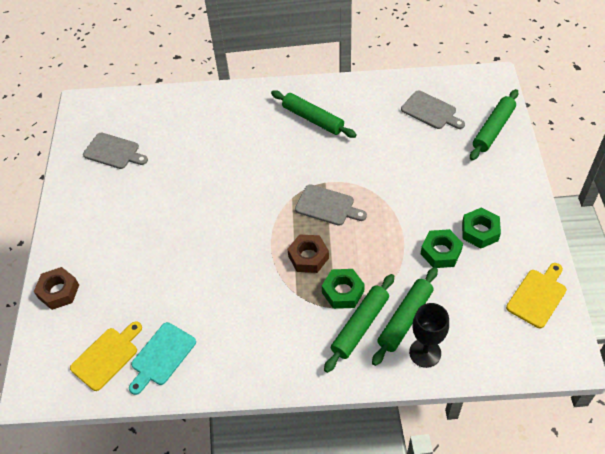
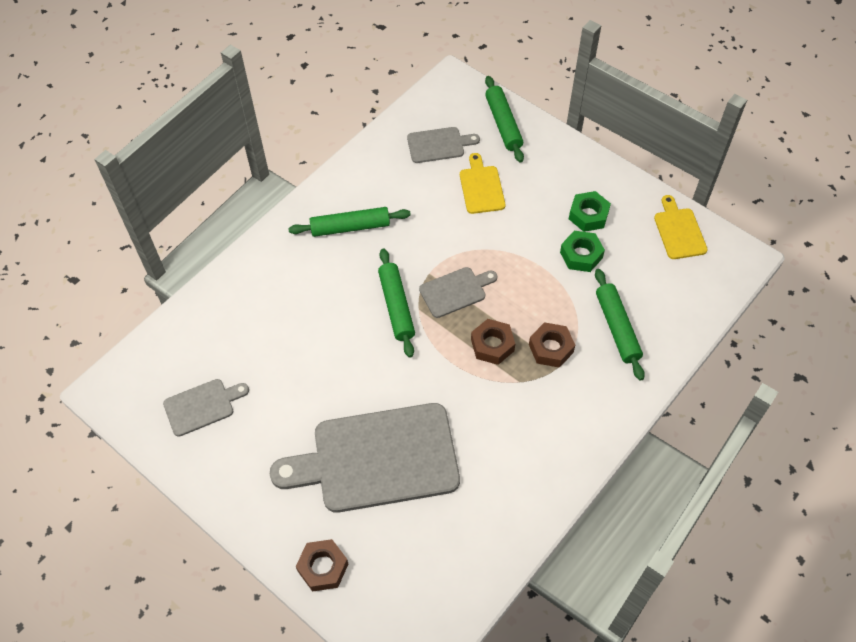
camera: 50 degrees left, 5 degrees up
yellow cutting board [70,322,142,391] -> yellow cutting board moved to [460,153,506,214]
turquoise cutting board [129,322,196,395] -> none
green nut [322,269,365,309] -> brown nut [529,322,575,368]
green rolling pin [324,274,394,373] -> green rolling pin moved to [378,248,415,358]
black goblet [409,303,449,368] -> none
none -> grey cutting board [270,403,460,513]

